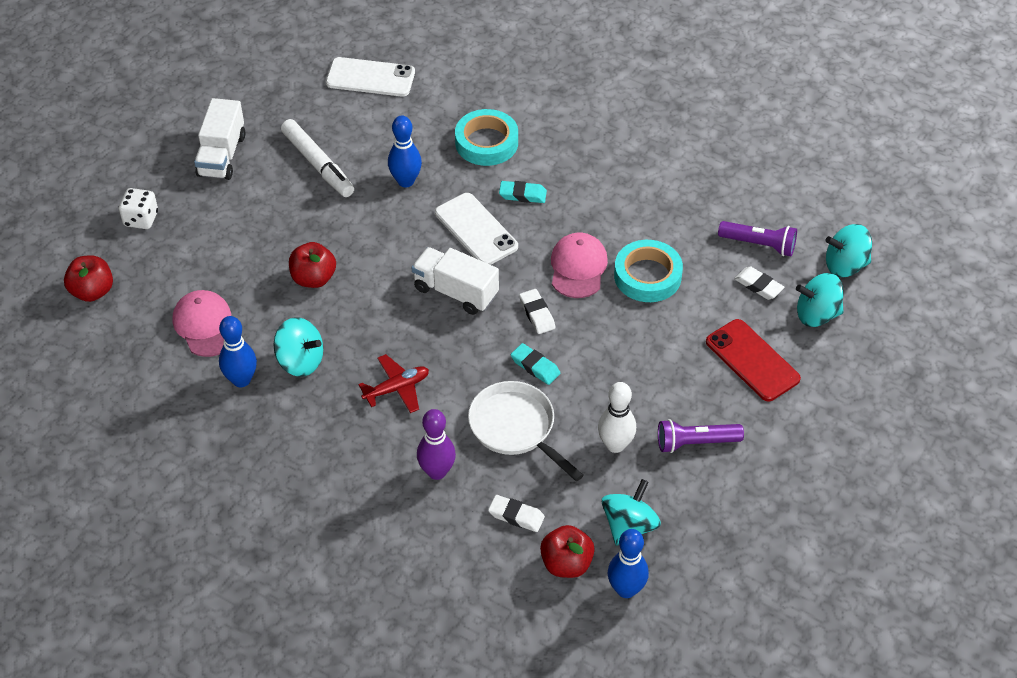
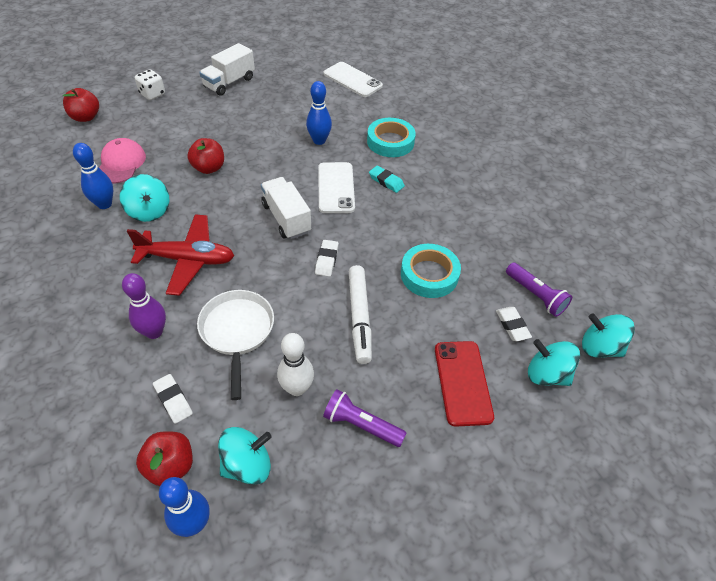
camera: 30 degrees right, 0 degrees up
white marker [281,119,354,197] -> white marker moved to [349,265,372,364]
red plane [358,354,429,413] -> red plane [127,214,234,296], size x1.67
turquoise eraser [511,343,561,385] -> none
pink cap [551,233,608,298] -> none

